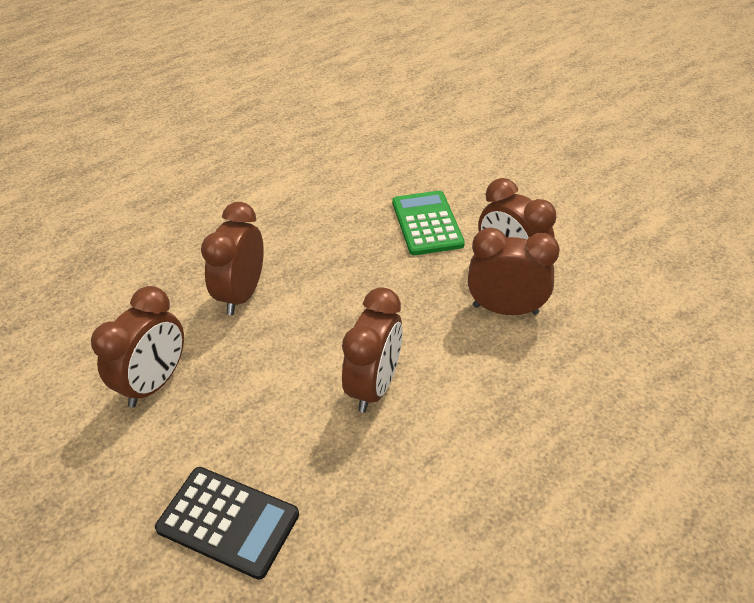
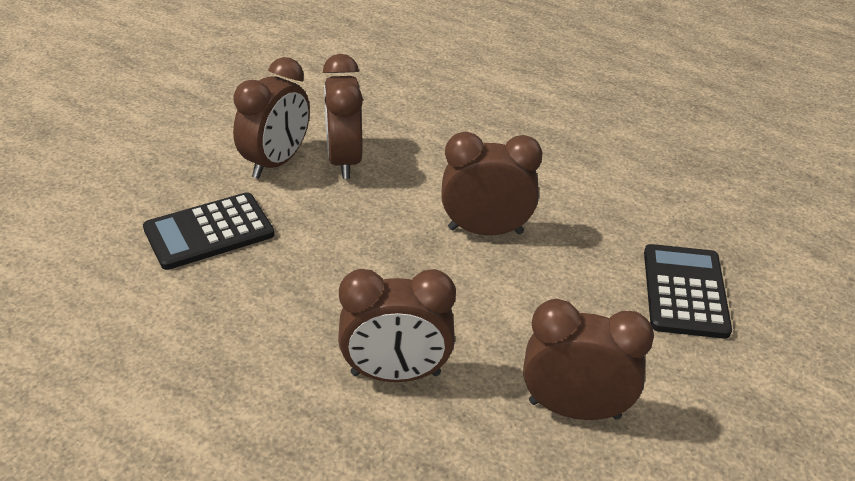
camera: 110 degrees left, 5 degrees down
green calculator [392,191,465,255] -> black calculator [143,192,274,270]

